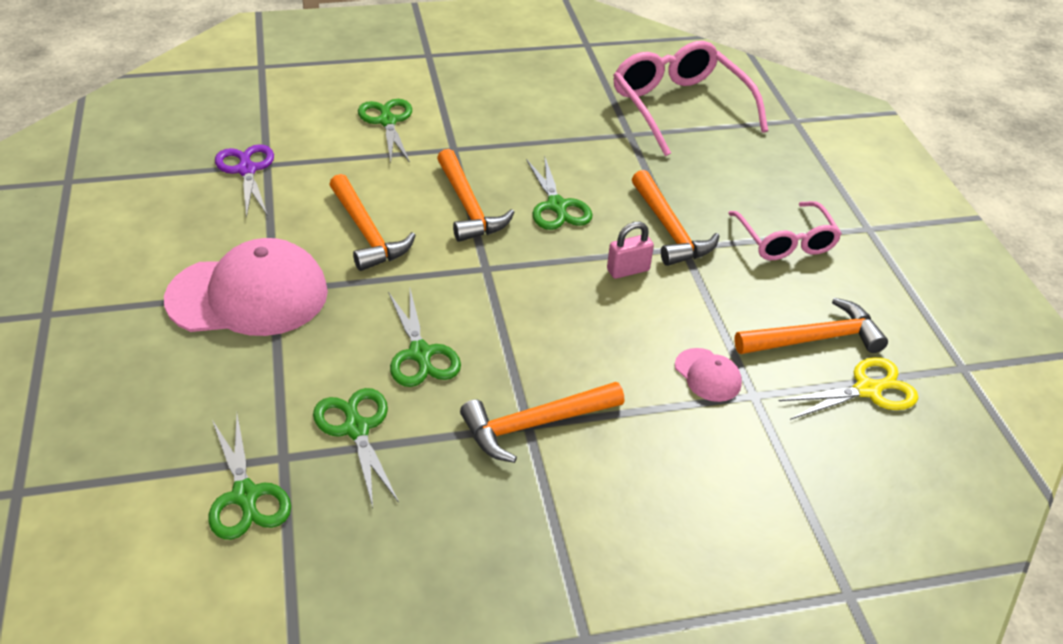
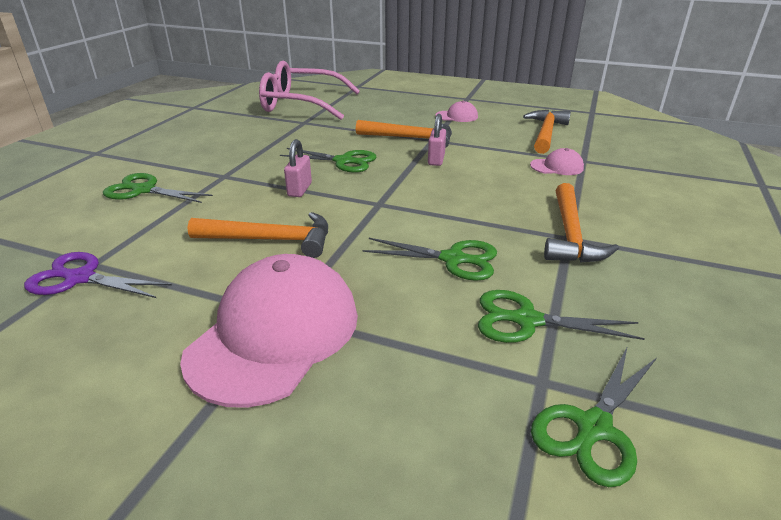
camera: 55 degrees left, 10 degrees down
green scissors [208,414,291,540] -> green scissors turned 120 degrees clockwise [531,348,657,487]
orange hammer [437,149,515,242] -> pink padlock [284,139,312,197]
pink glasses [728,201,842,260] -> pink cap [435,101,478,122]
yellow scissors [779,357,918,420] -> none

